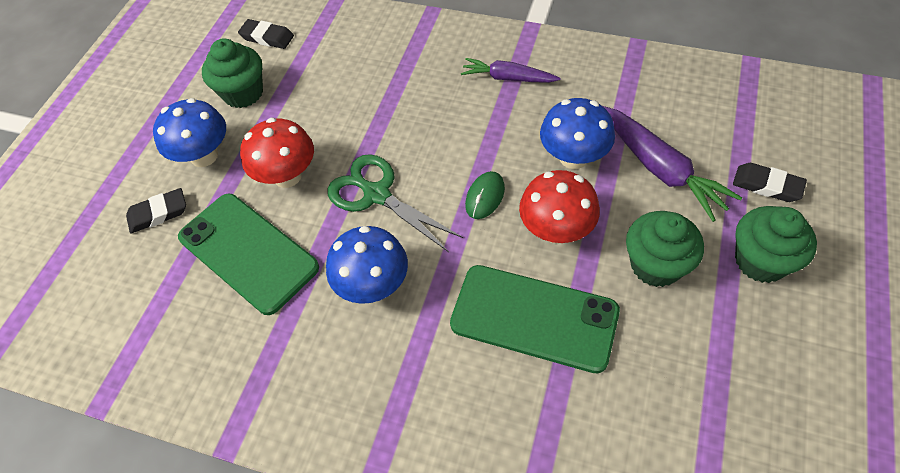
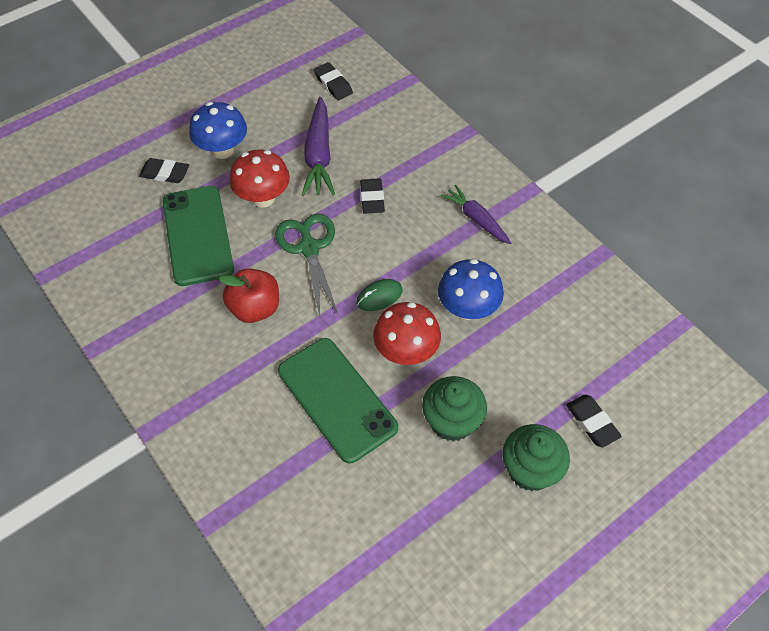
camera: 30 degrees right, 0 degrees up
green cupcake [202,38,263,108] -> none
blue mushroom [326,226,408,304] -> red apple [219,268,279,323]
purple carrot [601,105,742,222] -> purple carrot moved to [302,97,335,196]
none -> black eraser [360,178,385,214]

